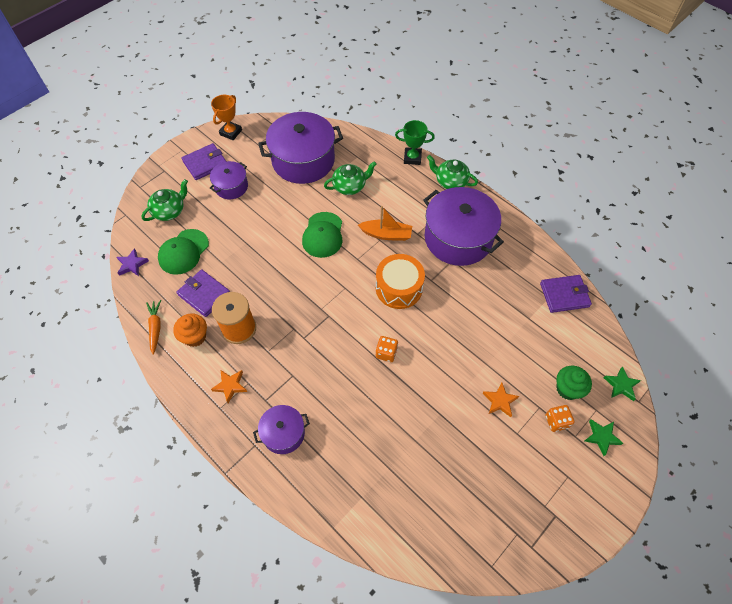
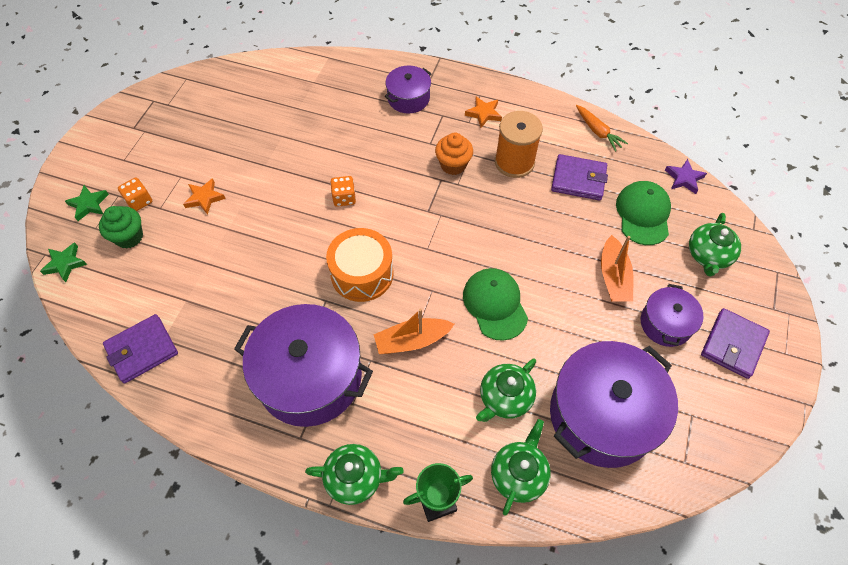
camera: 155 degrees right, 0 degrees up
orange cupcake [173,314,207,347] -> orange cupcake moved to [435,133,473,175]
orange trophy [211,94,242,140] -> none
none -> green teapot [491,419,551,516]
none -> orange boat [601,235,633,301]

